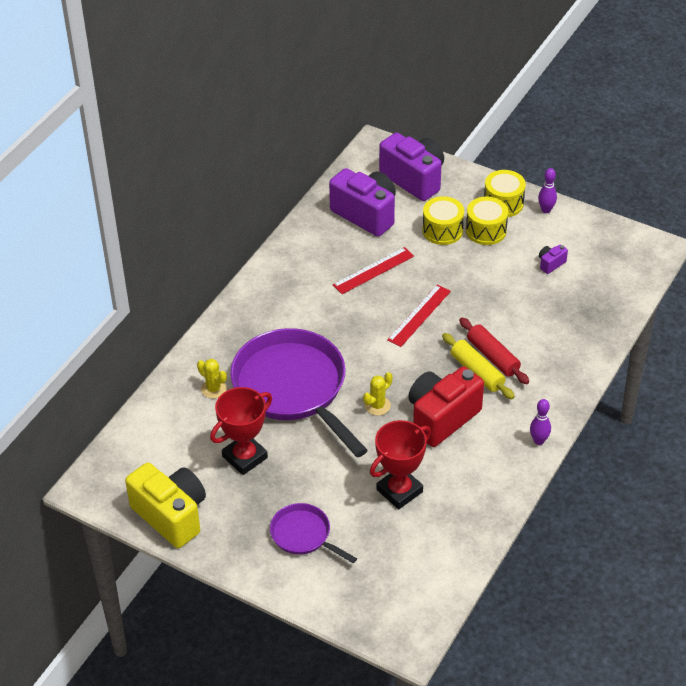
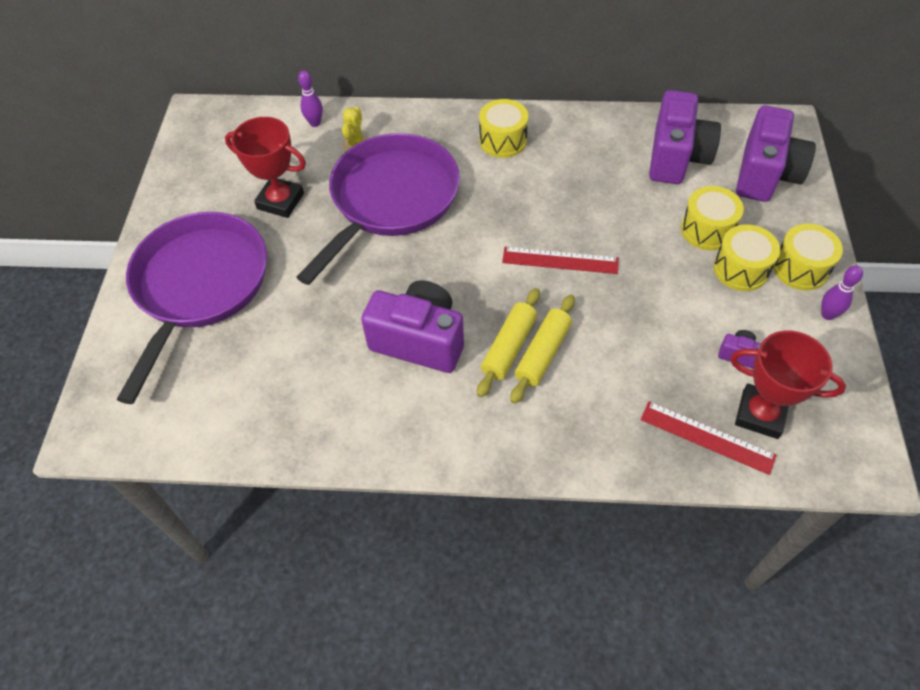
camera: 65 degrees right, 10 degrees up
yellow camera [125,463,206,548] -> none
purple pan [270,503,357,563] -> purple pan [117,212,267,404], size x2.06
red ruler [333,247,414,294] -> red ruler moved to [640,401,777,475]
yellow cactus [363,372,393,416] -> none
red trophy [370,420,431,509] -> red trophy moved to [730,330,846,439]
red camera [408,366,484,447] -> purple camera [361,280,464,373]
red rolling pin [459,317,529,384] -> yellow rolling pin [510,294,575,404]
purple bowling pin [530,399,551,445] -> purple bowling pin moved to [298,70,323,127]
none -> yellow drum [479,99,528,158]

